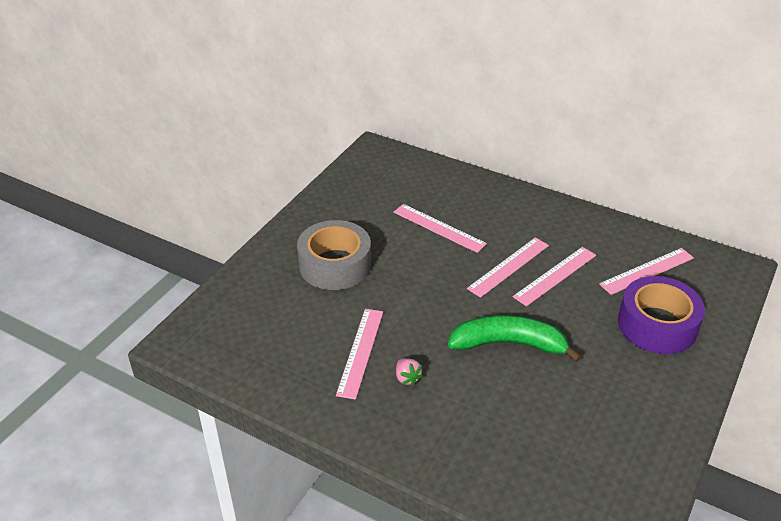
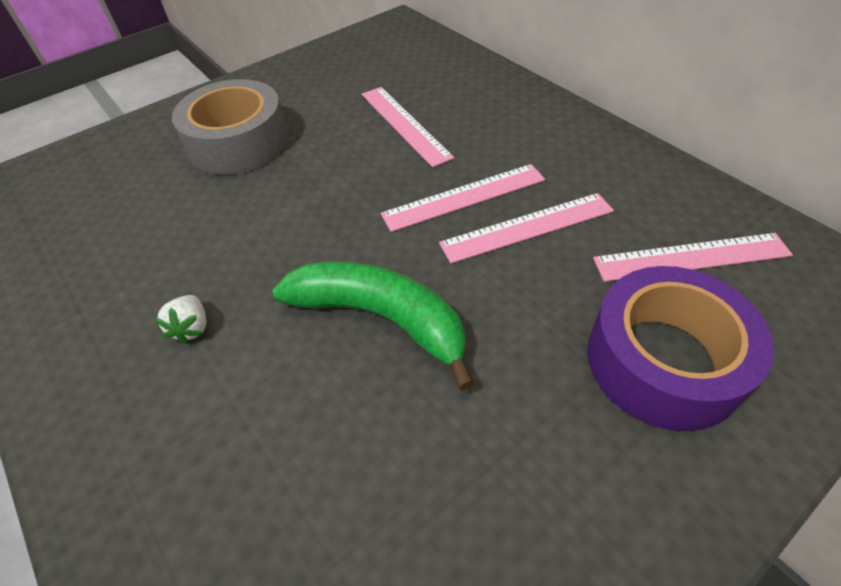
camera: 25 degrees right, 10 degrees up
pink ruler [336,309,383,400] -> none
pink strawberry [396,358,423,386] -> white strawberry [154,295,207,344]

